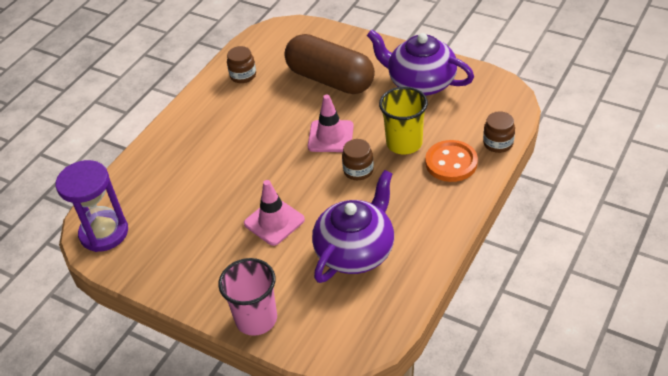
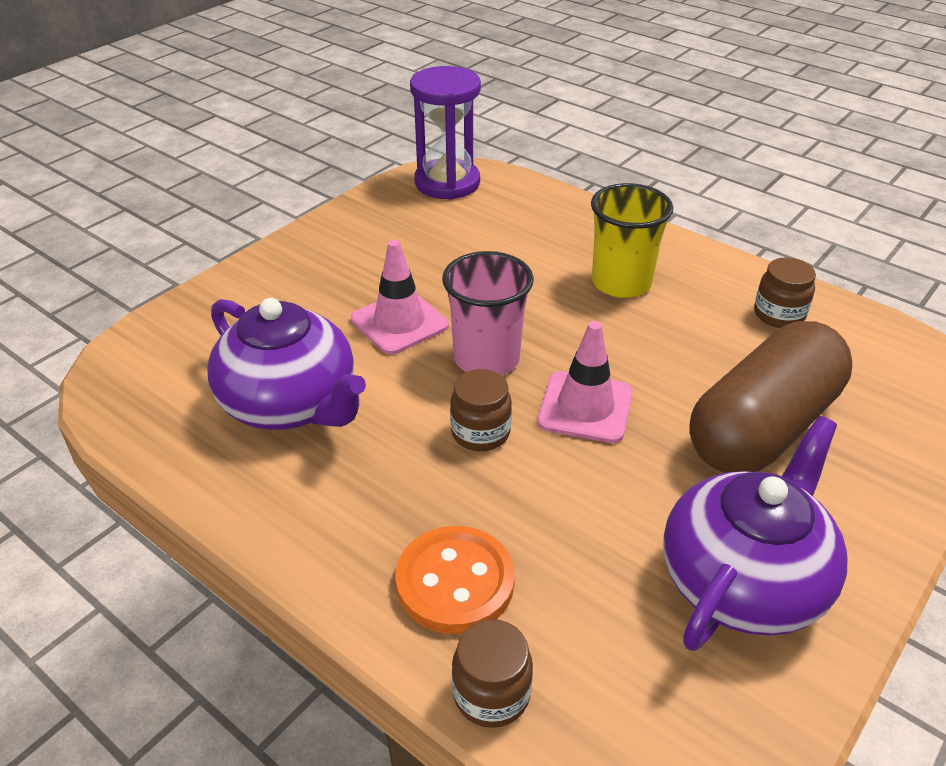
camera: 95 degrees right, 5 degrees down
pink cup [218,258,277,336] -> pink cup moved to [442,251,534,375]
yellow cup [379,87,428,154] -> yellow cup moved to [591,183,673,298]

